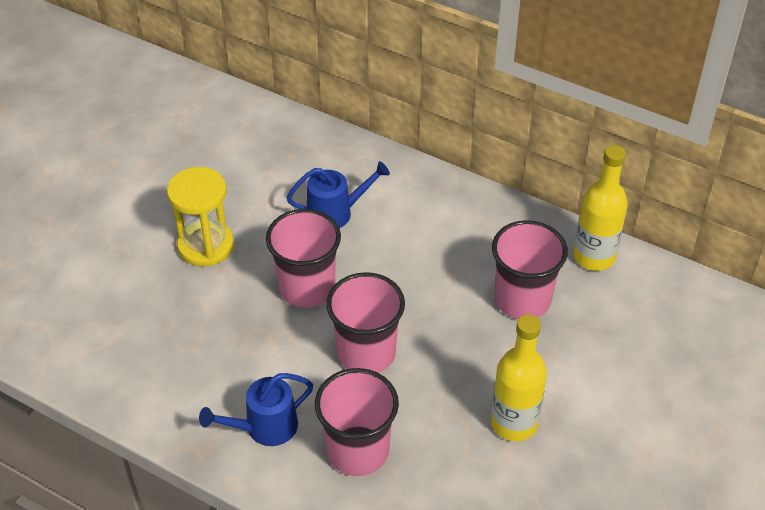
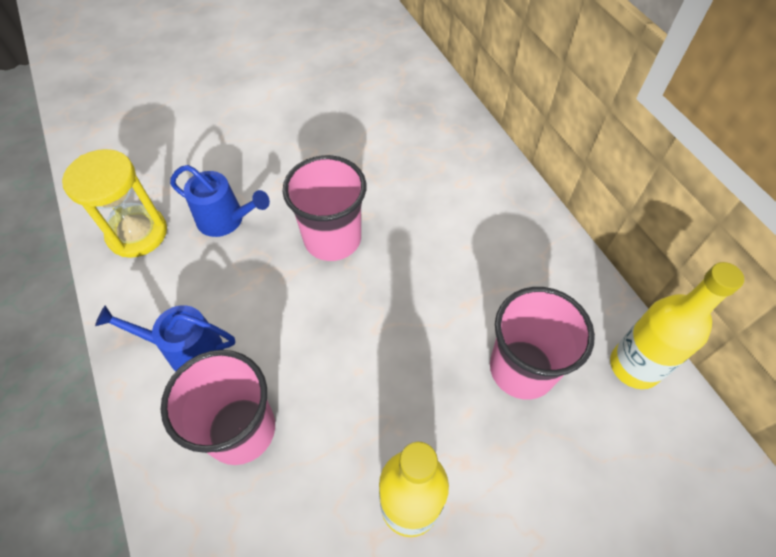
camera: 35 degrees right, 10 degrees up
yellow hourglass [167,167,234,267] -> yellow hourglass moved to [62,149,167,258]
blue watering can [287,161,390,228] -> blue watering can moved to [170,165,270,237]
pink cup [326,272,405,373] -> none

